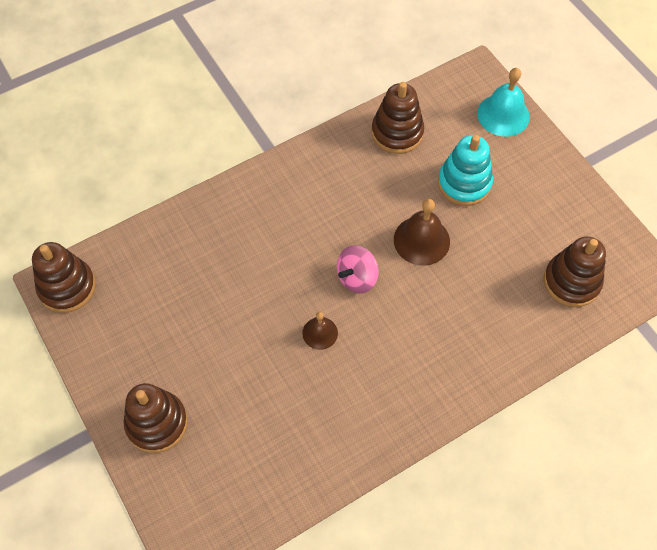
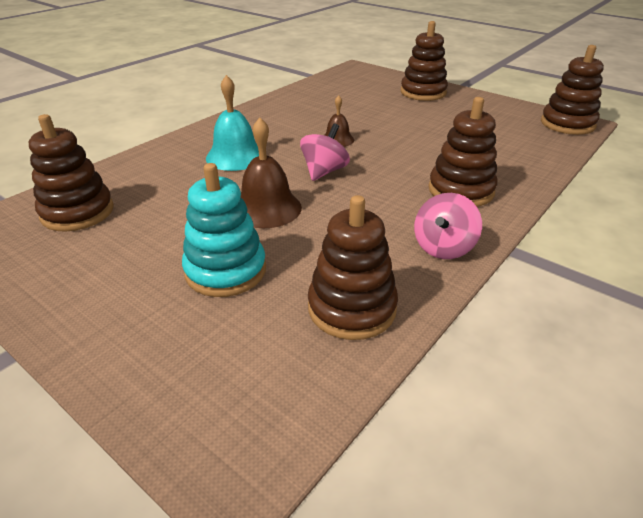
camera: 160 degrees right, 25 degrees down
turquoise bell [477,68,530,137] -> turquoise bell moved to [206,75,259,171]
none -> pink spinning top [414,193,482,259]
none -> brown stacking toy [428,97,498,207]

